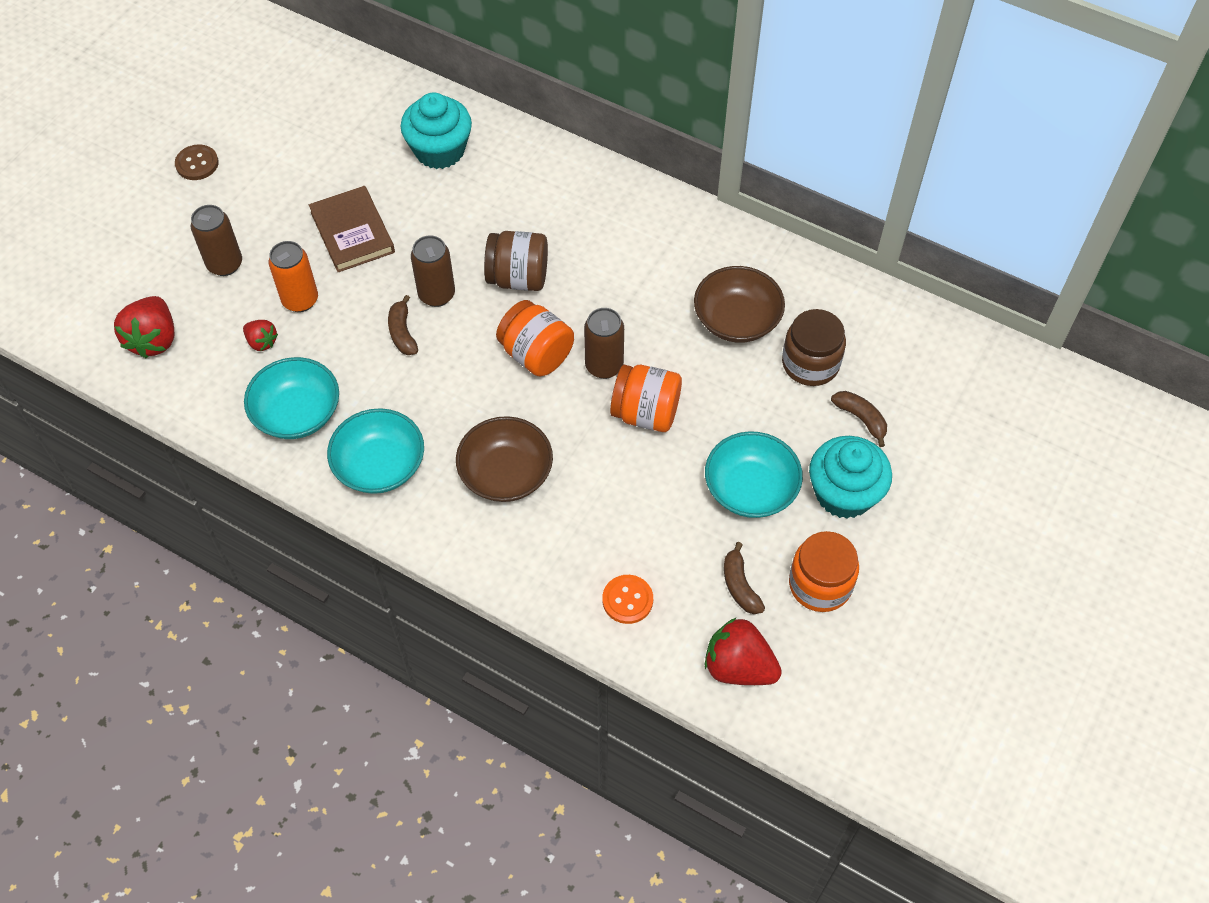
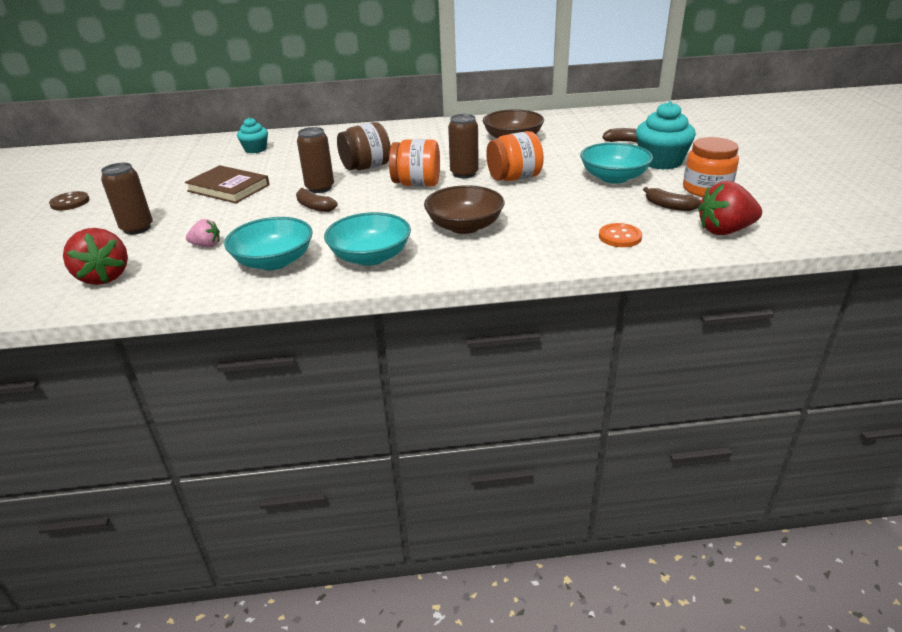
camera: 35 degrees left, 25 degrees down
red strawberry [243,320,278,351] -> pink strawberry [186,219,220,247]
orange can [269,241,318,312] -> none
turquoise cupcake [400,93,472,169] -> turquoise cupcake [237,117,268,153], size x0.59
brown jar [782,309,846,386] -> none

